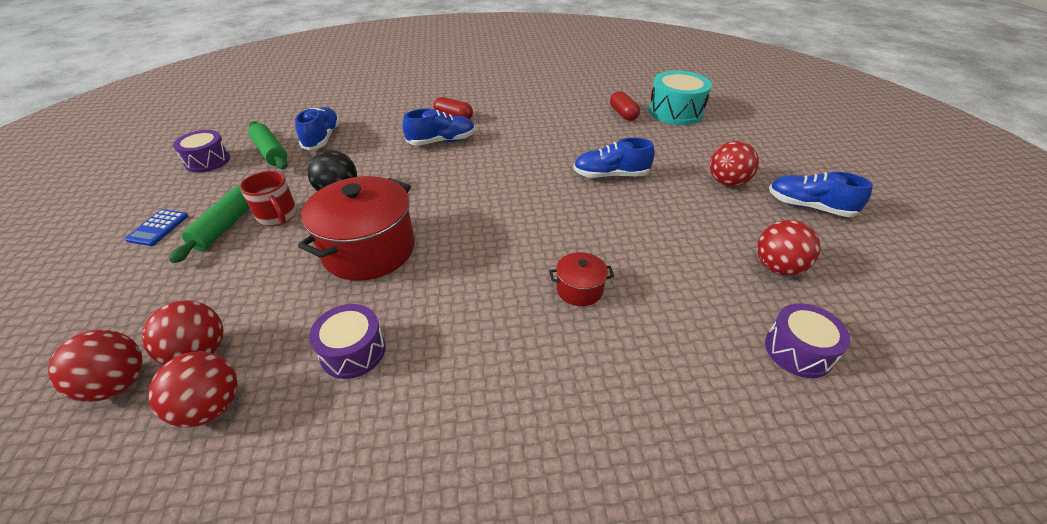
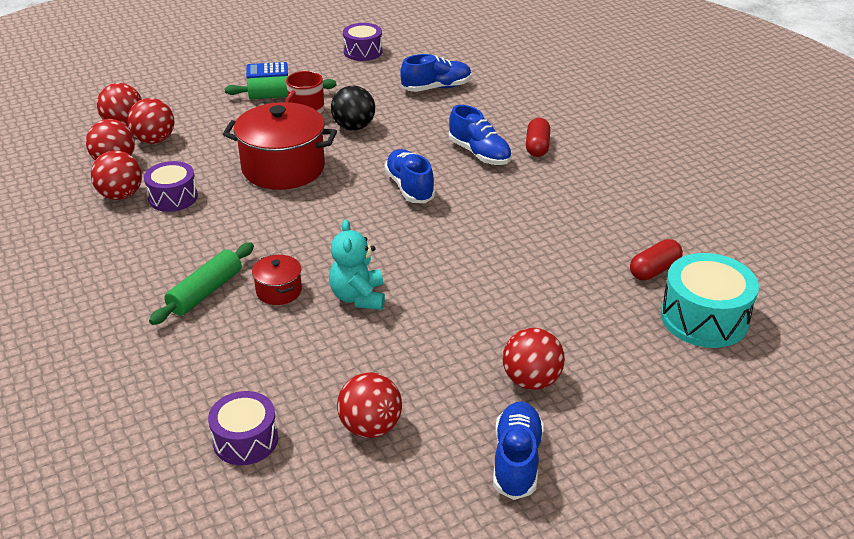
camera: 70 degrees right, 5 degrees down
green rolling pin [248,121,288,170] -> green rolling pin moved to [149,242,254,325]
blue shoe [573,138,654,178] -> blue shoe moved to [384,149,436,203]
none -> red ball [91,151,142,200]
none -> turquoise teddy bear [329,220,385,310]

